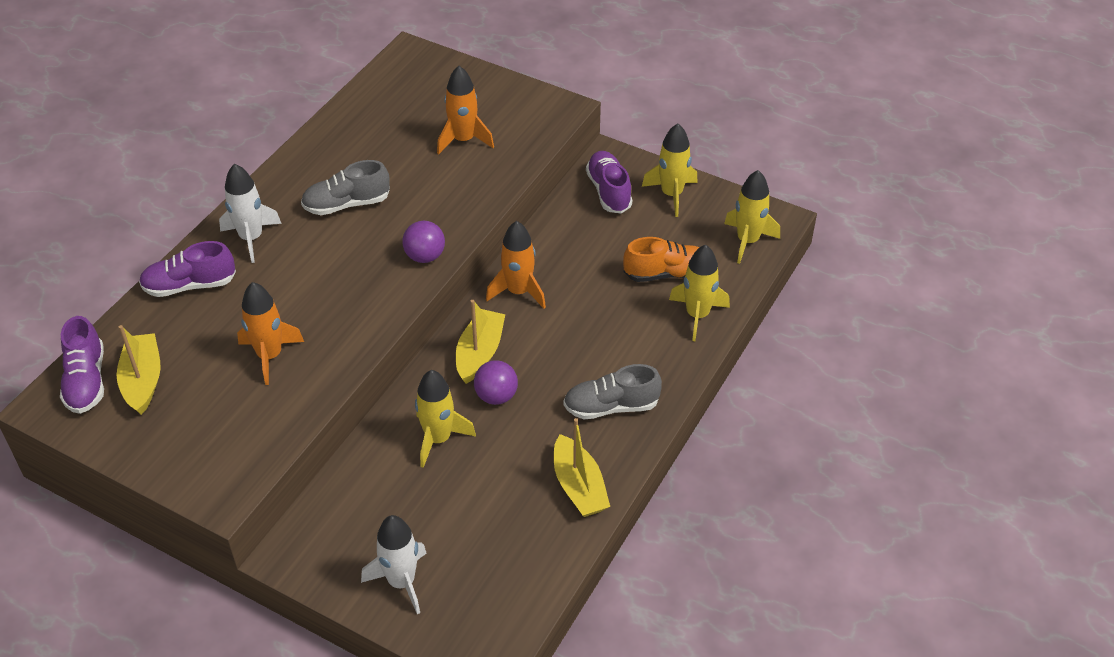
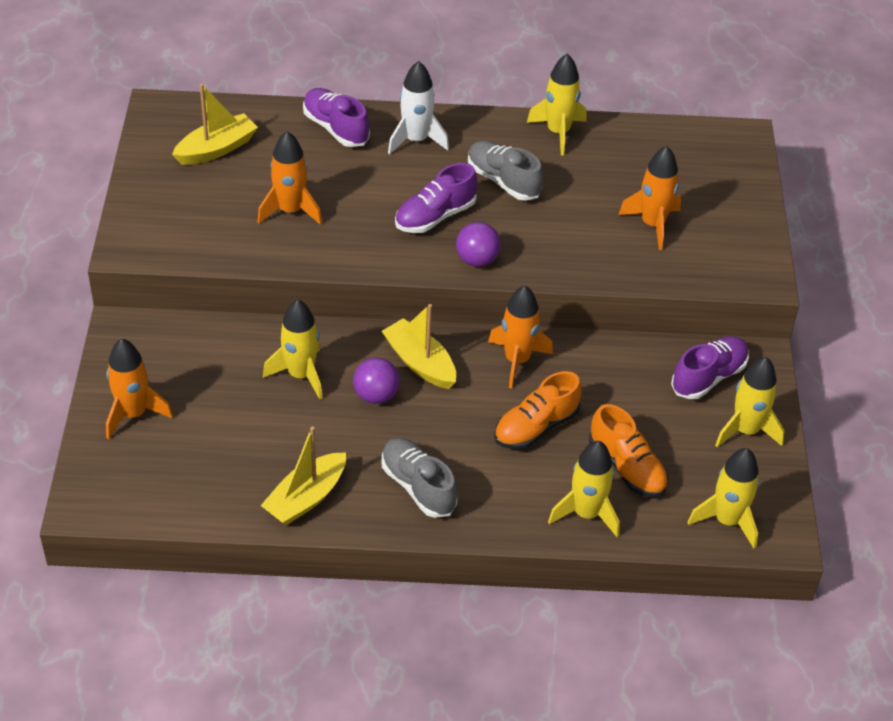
camera: 60 degrees right, 0 degrees up
purple shoe [60,316,104,414] -> purple shoe moved to [395,163,477,233]
white rocket [361,515,427,614] -> orange rocket [106,338,173,439]
yellow boat [456,300,505,384] -> yellow boat turned 120 degrees counterclockwise [382,304,456,389]
none -> orange shoe [494,371,582,450]
none -> yellow rocket [527,54,587,155]

